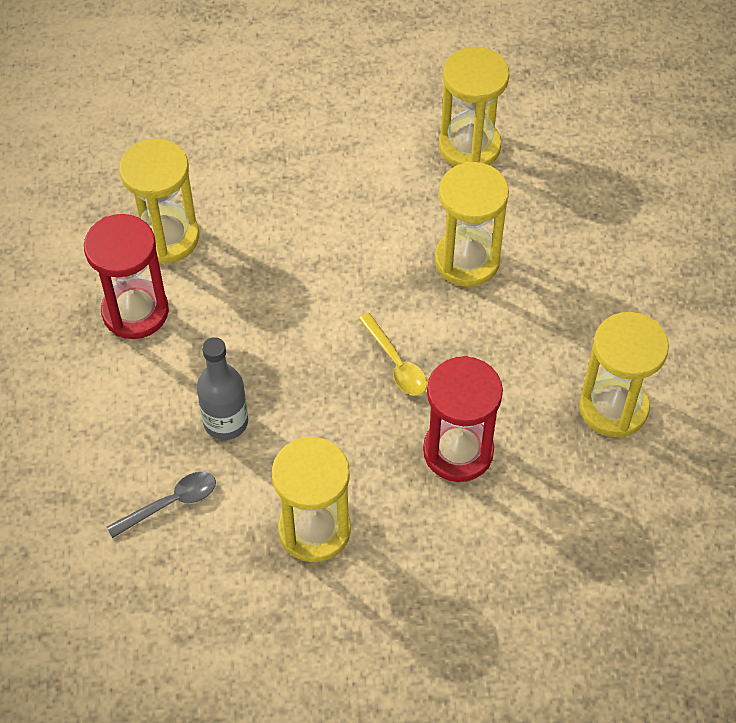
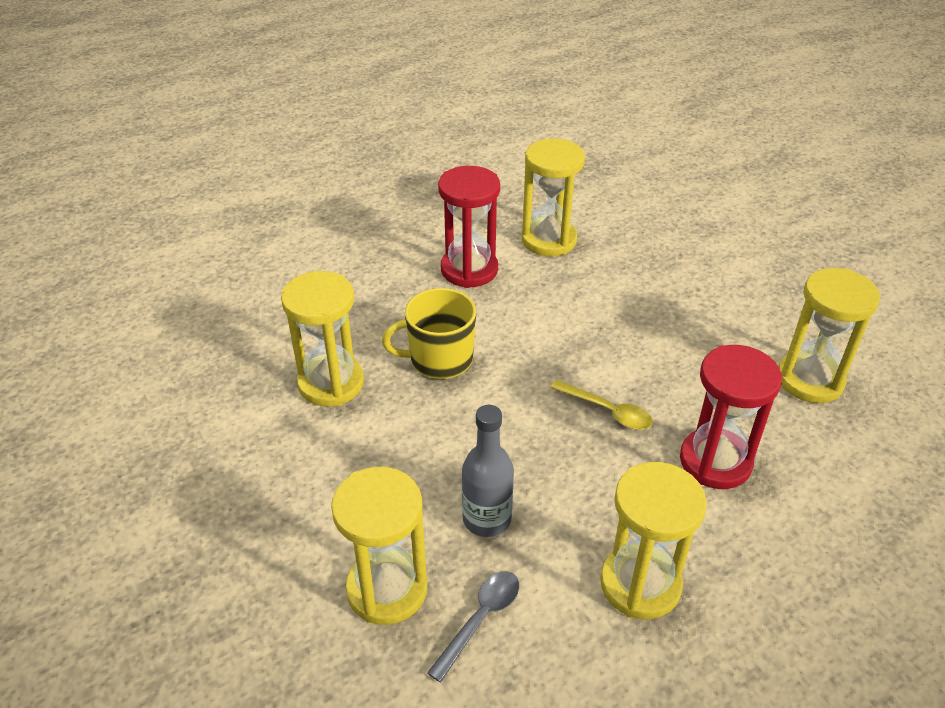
camera: 25 degrees left, 15 degrees down
red hourglass [84,214,169,339] -> red hourglass moved to [438,166,500,288]
yellow hourglass [435,162,509,287] -> yellow hourglass moved to [331,467,427,625]
none -> yellow mug [382,288,476,379]

